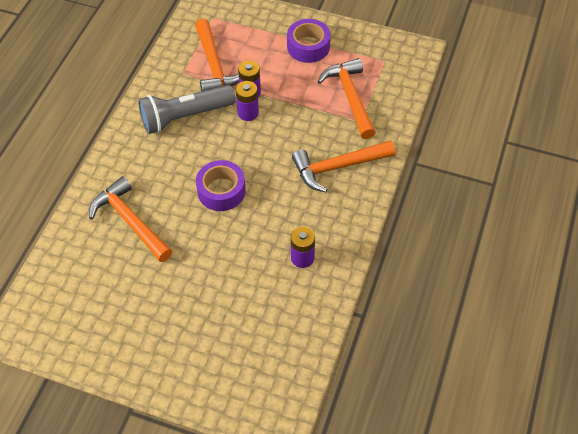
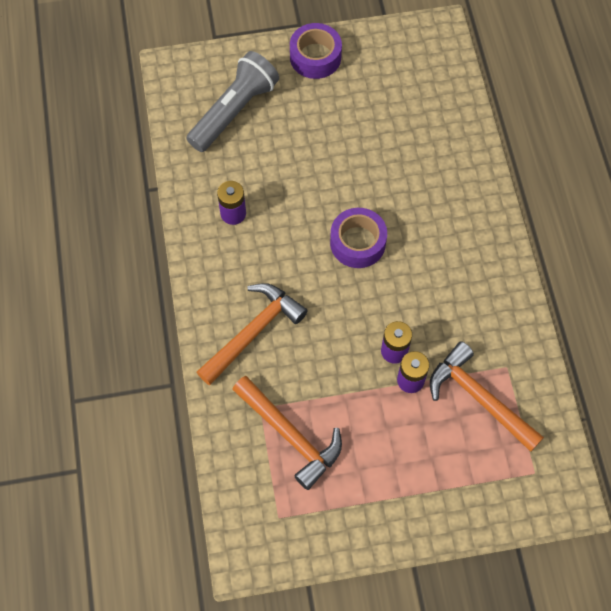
camera: 150 degrees right, 10 degrees up
orange hammer [89,176,172,262] -> none
grey flashlight [138,85,236,134] -> grey flashlight moved to [186,51,279,152]
purple tape [287,19,330,63] -> purple tape moved to [290,23,342,79]

